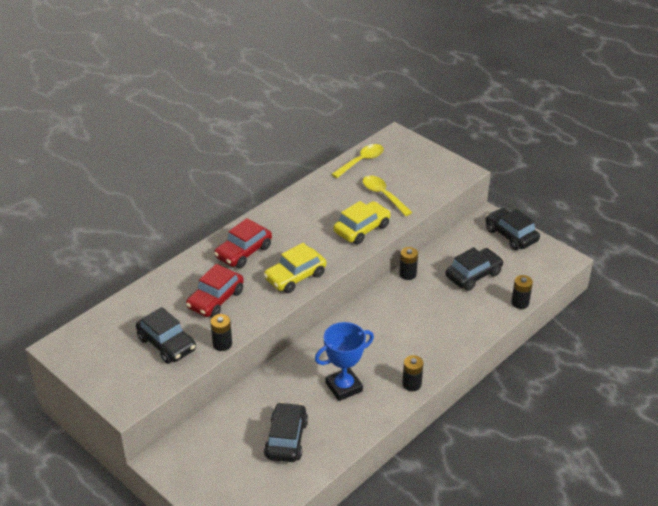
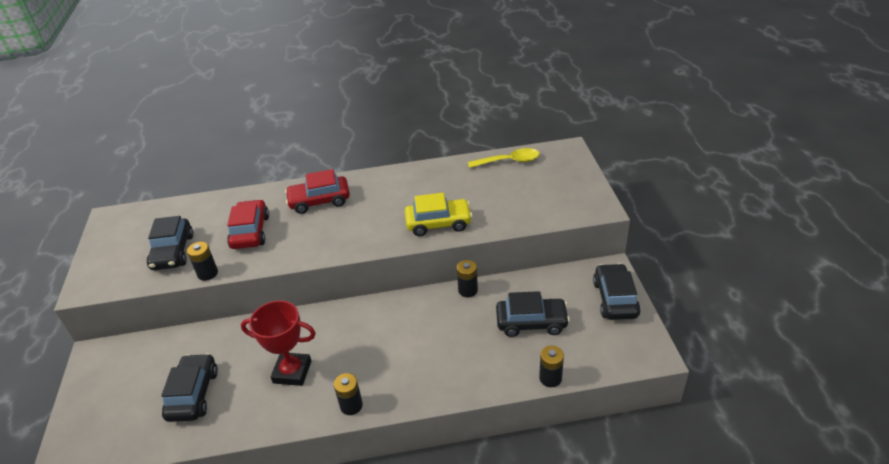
camera: 40 degrees right, 0 degrees up
red car [186,264,244,317] -> red car turned 105 degrees clockwise [227,199,269,249]
yellow car [264,243,326,293] -> none
black car [264,402,308,462] -> black car turned 45 degrees counterclockwise [161,353,218,422]
blue trophy [315,322,374,401] -> red trophy [241,300,316,386]
yellow spoon [363,176,413,216] -> none

